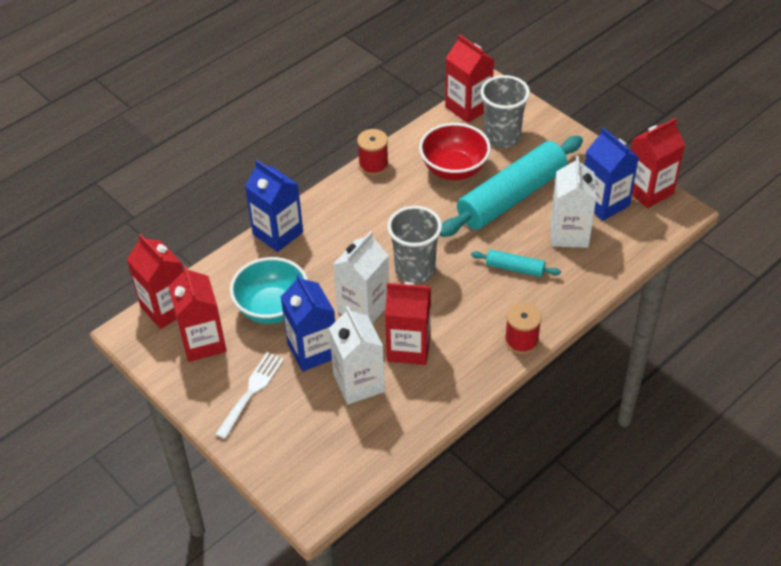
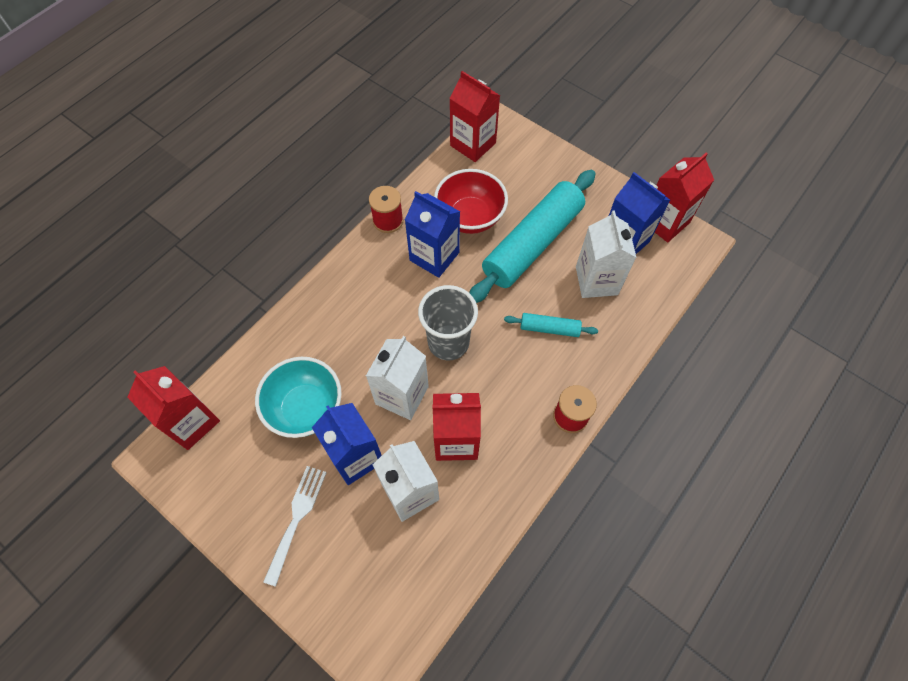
camera: 10 degrees left, 15 degrees up
red carton [169,265,227,362] -> none
blue carton [245,160,303,252] -> blue carton moved to [405,191,460,278]
grey cup [480,75,530,148] -> none

